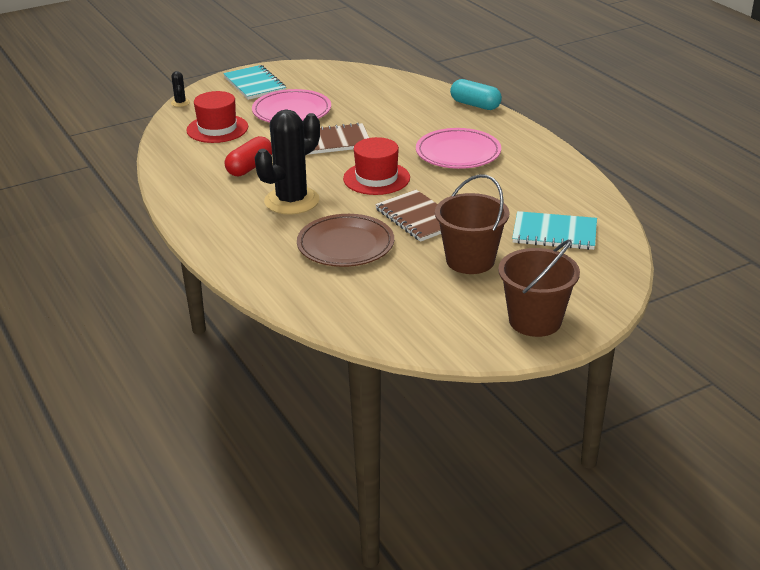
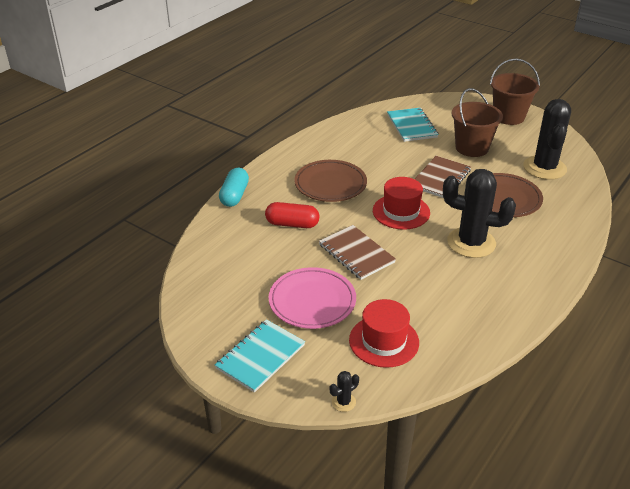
camera: 115 degrees left, 5 degrees up
red capsule [225,136,272,176] -> red capsule moved to [265,202,319,228]
pink plate [416,128,501,169] -> brown plate [294,160,367,202]
none -> black cactus [523,99,571,180]

